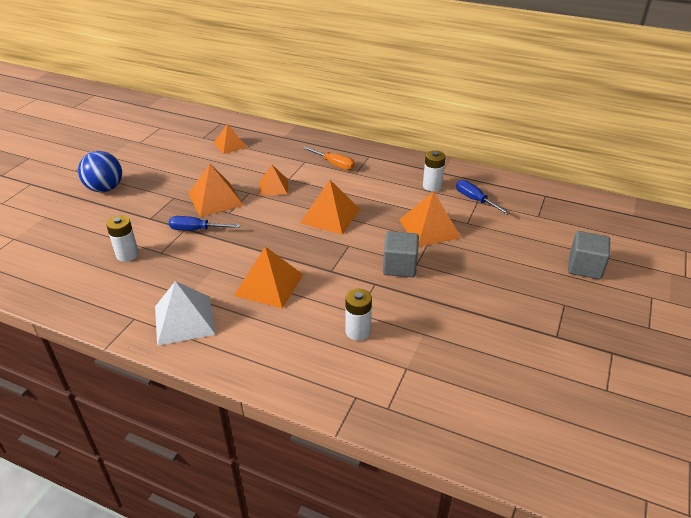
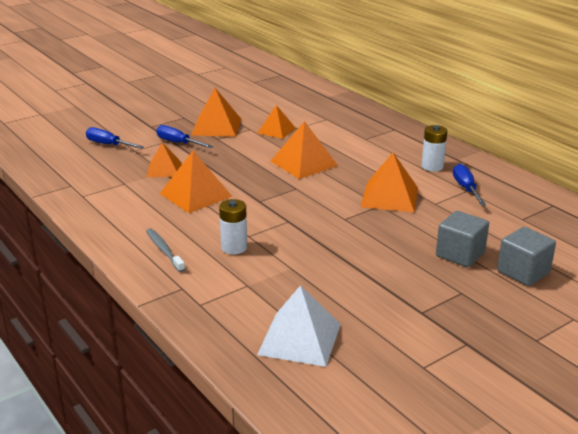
camera: 30 degrees right, 10 degrees down
blue ball [78,151,122,192] -> none
white battery [106,215,139,262] -> blue screwdriver [86,127,143,149]
white pyramid [155,281,216,346] -> white pyramid moved to [257,285,341,367]
orange pyramid [214,124,247,154] -> orange pyramid moved to [147,142,182,177]
orange screwdriver [303,147,355,170] -> none
grey cube [383,231,419,277] -> grey cube moved to [436,211,489,267]
none -> grey toothbrush [146,228,185,272]

